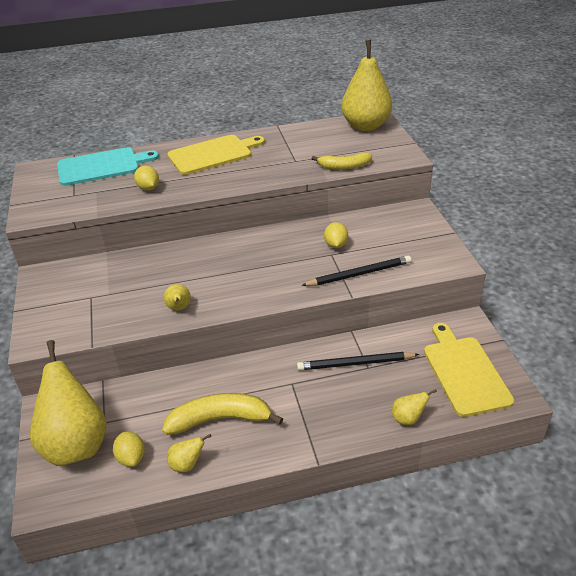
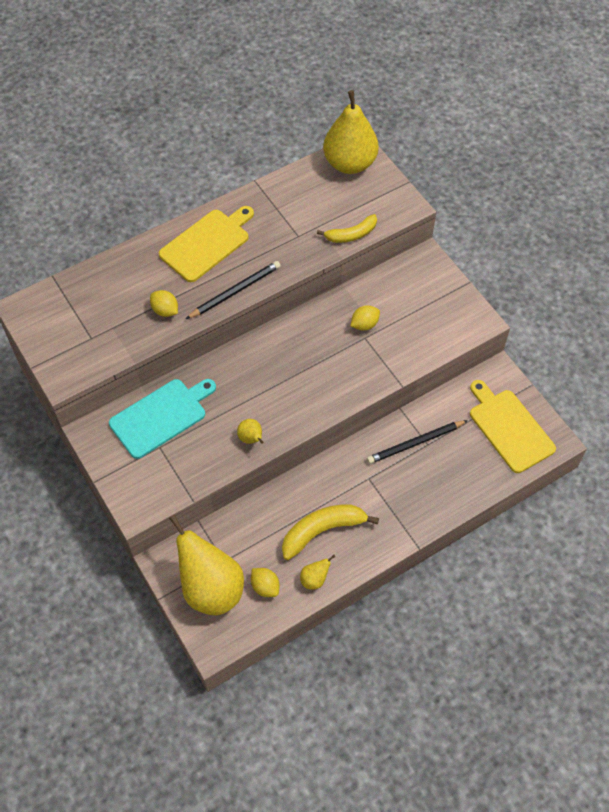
camera: 20 degrees left, 20 degrees up
turquoise cutting board [57,147,159,186] -> turquoise cutting board moved to [109,379,216,459]
black pencil [301,256,411,286] -> black pencil moved to [186,261,280,319]
yellow lemon [324,222,348,248] -> yellow lemon turned 75 degrees clockwise [350,305,380,331]
yellow pear [392,389,437,425] -> none

